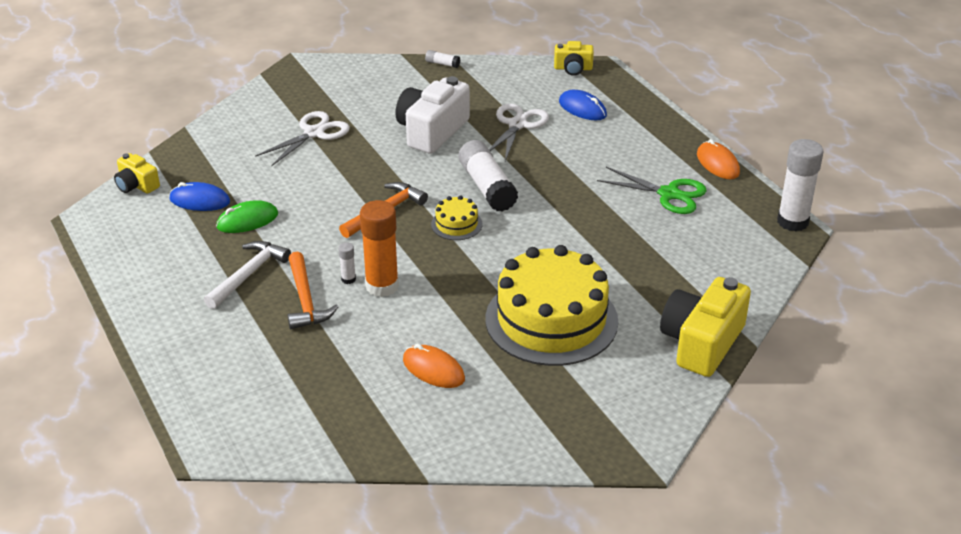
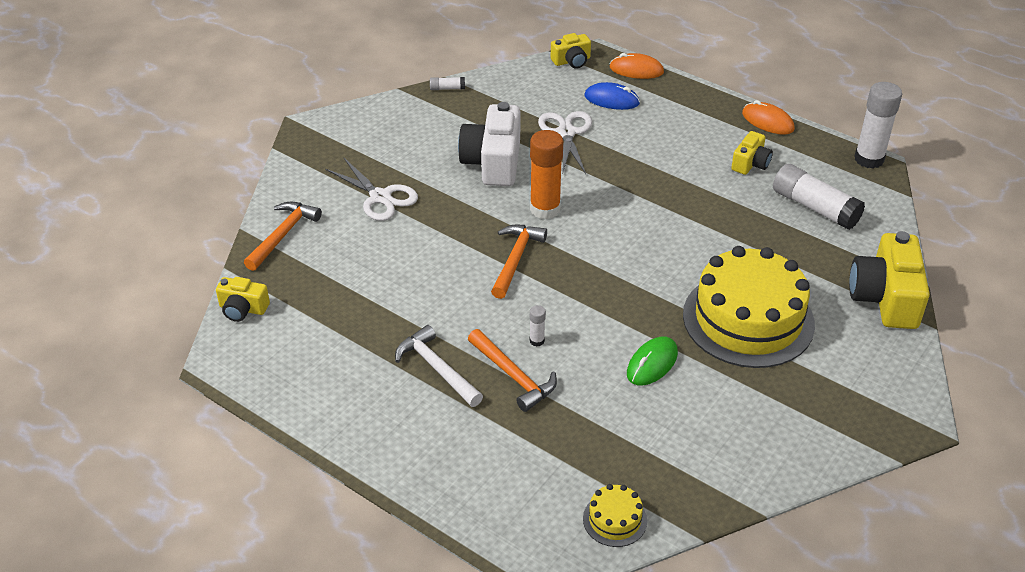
camera: 25 degrees left, 5 degrees up
blue mouse [170,182,230,211] -> none
white hammer [204,241,291,309] -> white hammer turned 45 degrees counterclockwise [395,325,483,407]
green mouse [216,200,278,233] -> green mouse moved to [627,337,678,385]
white scissors [255,111,350,166] -> white scissors turned 120 degrees clockwise [325,157,418,221]
orange glue stick [360,200,399,297] -> orange glue stick moved to [530,130,563,219]
orange mouse [403,344,465,388] -> orange mouse moved to [609,53,664,79]
yellow cake [431,195,482,240] -> yellow cake moved to [583,484,647,547]
white glue stick [459,140,518,211] -> white glue stick moved to [773,164,865,230]
green scissors [597,167,707,214] -> yellow camera [731,131,773,175]
none -> orange hammer [244,202,322,271]

